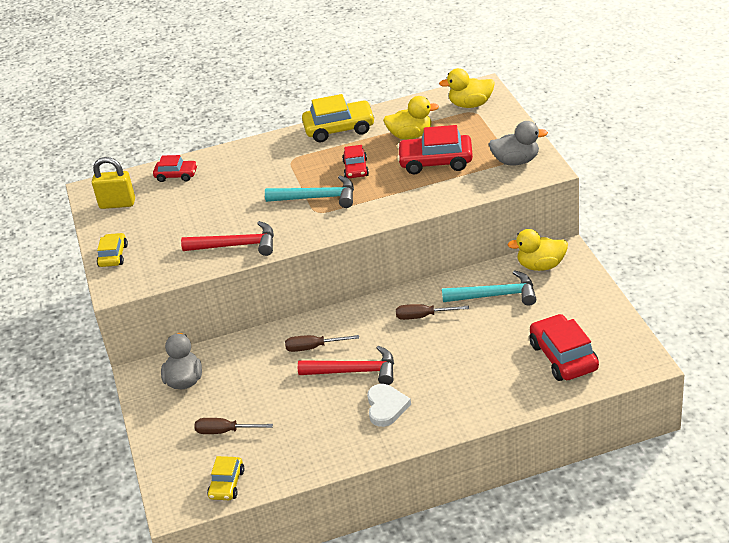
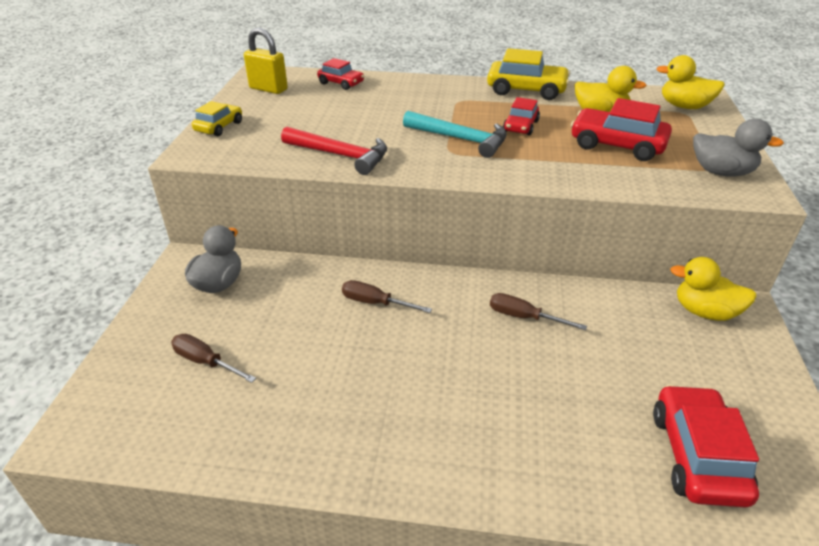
camera: 20 degrees right, 0 degrees up
yellow car [207,456,244,500] -> none
red hammer [298,346,394,385] -> none
white heart [367,384,411,427] -> none
turquoise hammer [442,270,536,306] -> none

